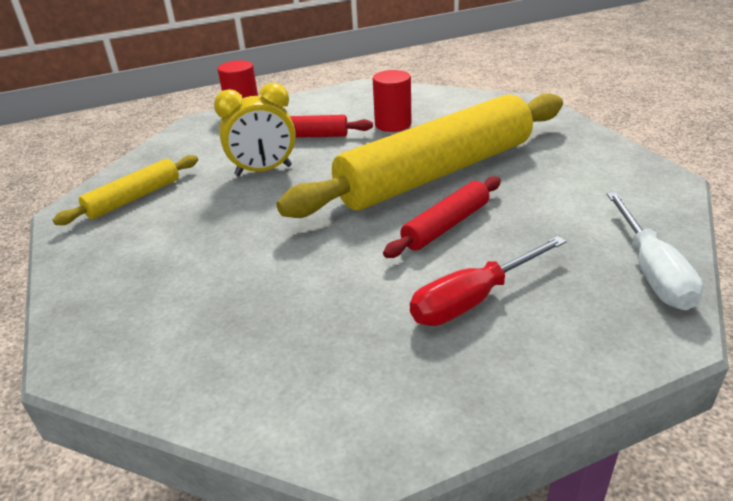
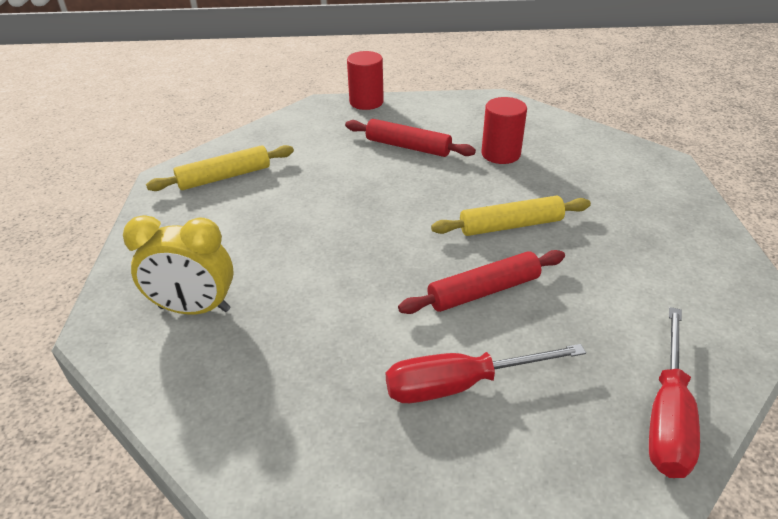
camera: 20 degrees right, 5 degrees up
yellow clock [214,83,296,176] -> yellow clock moved to [123,215,234,315]
yellow rolling pin [277,93,563,218] -> yellow rolling pin [431,196,591,236], size x0.45
white screwdriver [607,192,704,310] -> red screwdriver [649,307,700,478]

